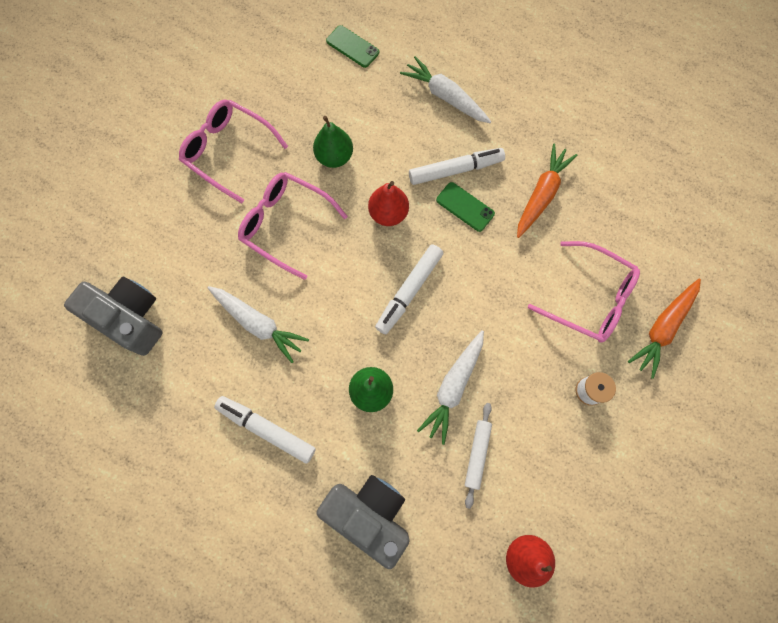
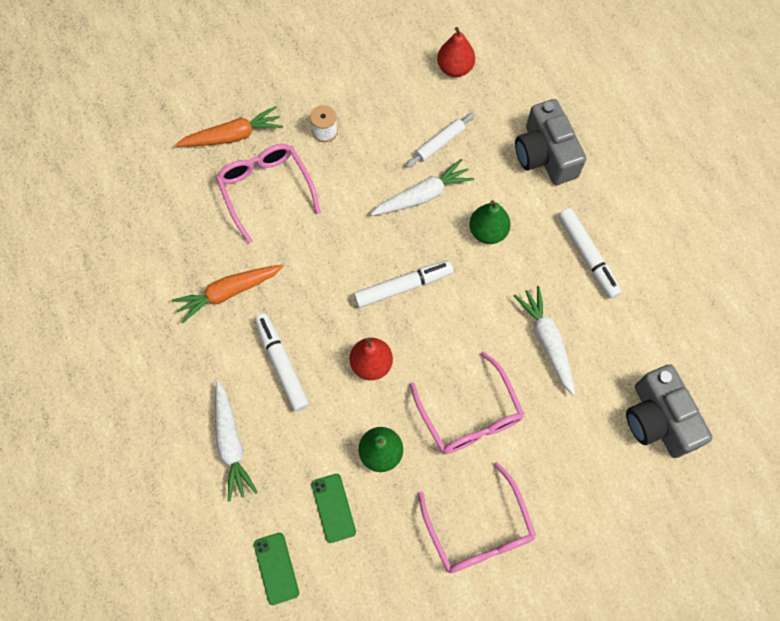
camera: 145 degrees left, 5 degrees down
white marker [409,148,505,185] -> white marker turned 45 degrees clockwise [255,313,309,411]
green phone [436,182,495,232] -> green phone moved to [312,474,356,543]

